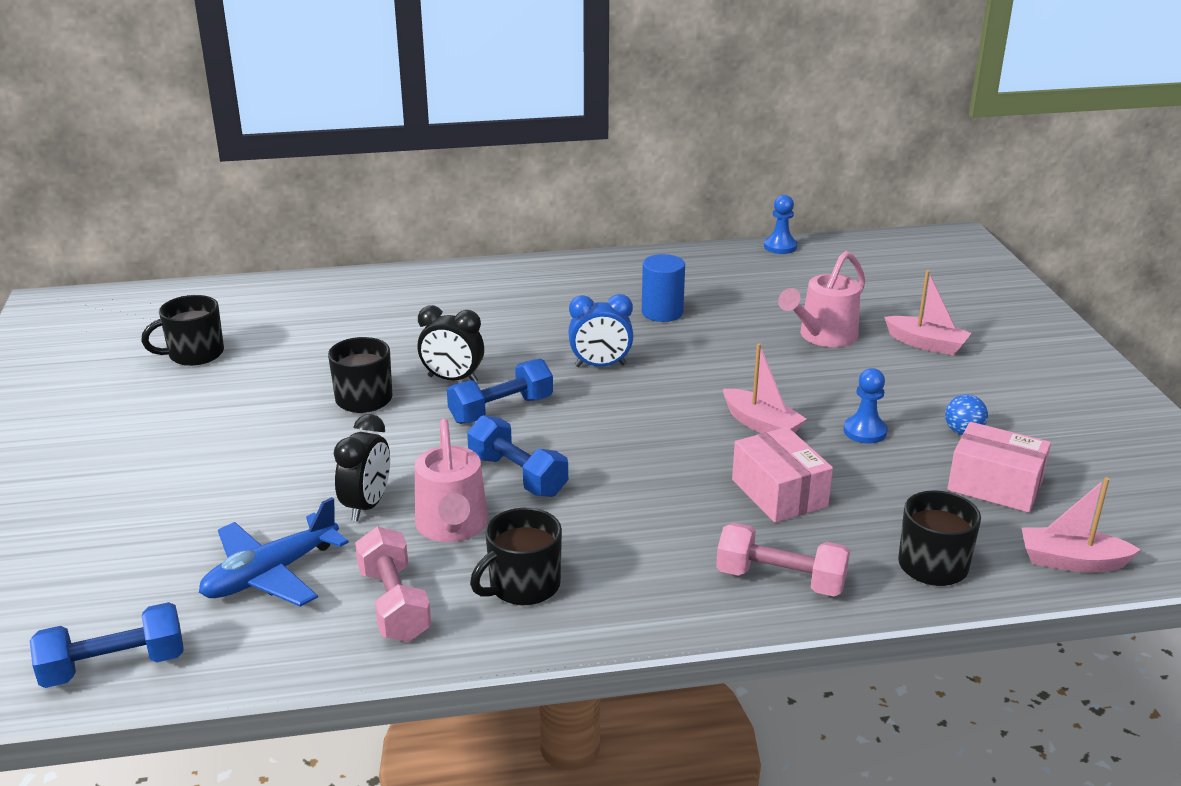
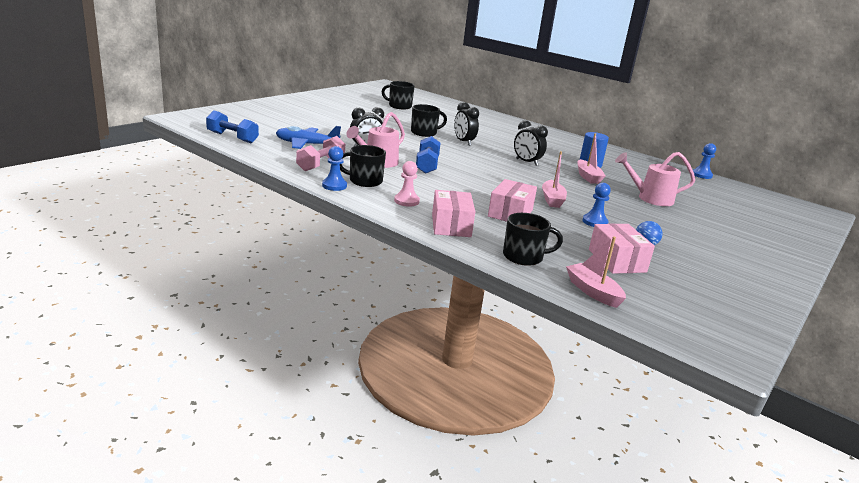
camera: 45 degrees right, 5 degrees down
blue dumbbell [447,359,553,424] -> none
blue clock [568,294,634,367] -> black clock [514,120,548,166]
pink dumbbell [716,523,850,596] -> pink box [432,190,475,237]
pink boat [884,270,971,356] -> pink boat moved to [577,133,606,184]
none -> blue pawn [322,146,347,191]
none -> pink pawn [394,161,420,207]

